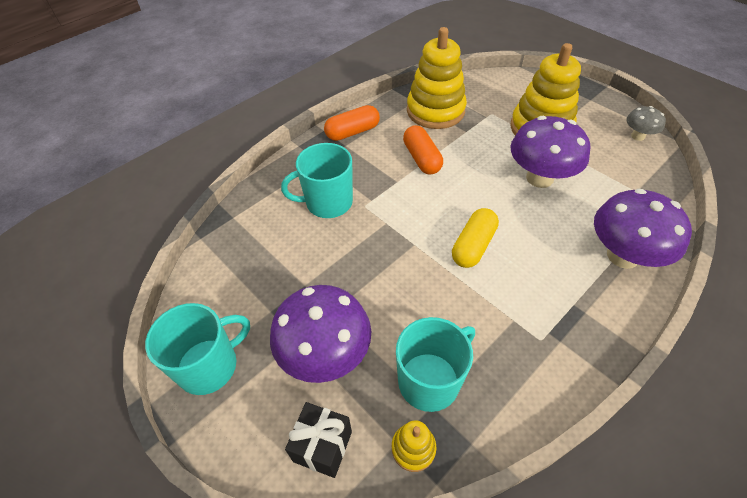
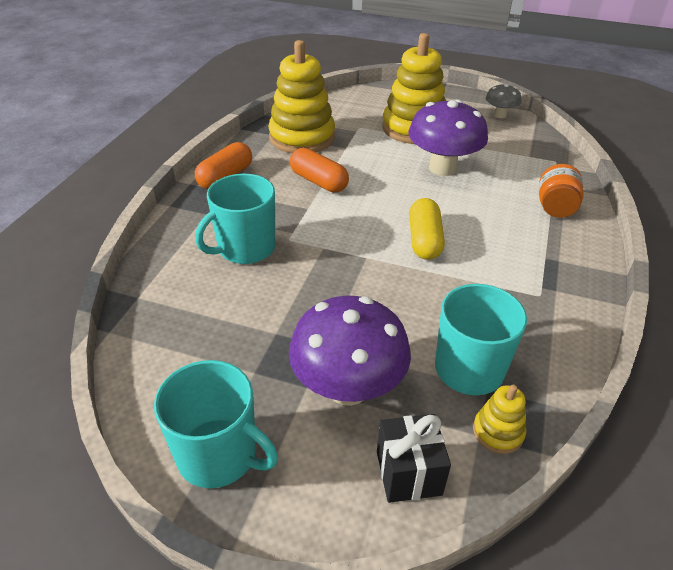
camera: 30 degrees left, 10 degrees down
turquoise mug [145,303,250,395] -> turquoise mug turned 90 degrees clockwise [154,360,278,488]
purple mushroom [594,189,692,269] -> orange jar [539,164,584,218]

